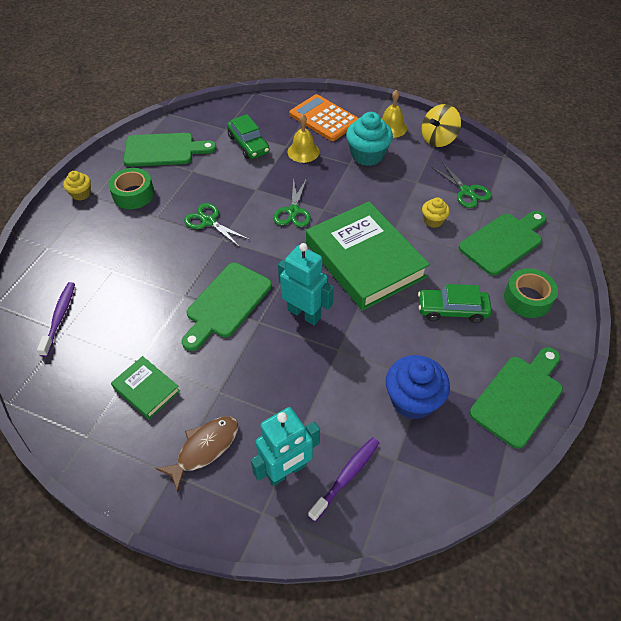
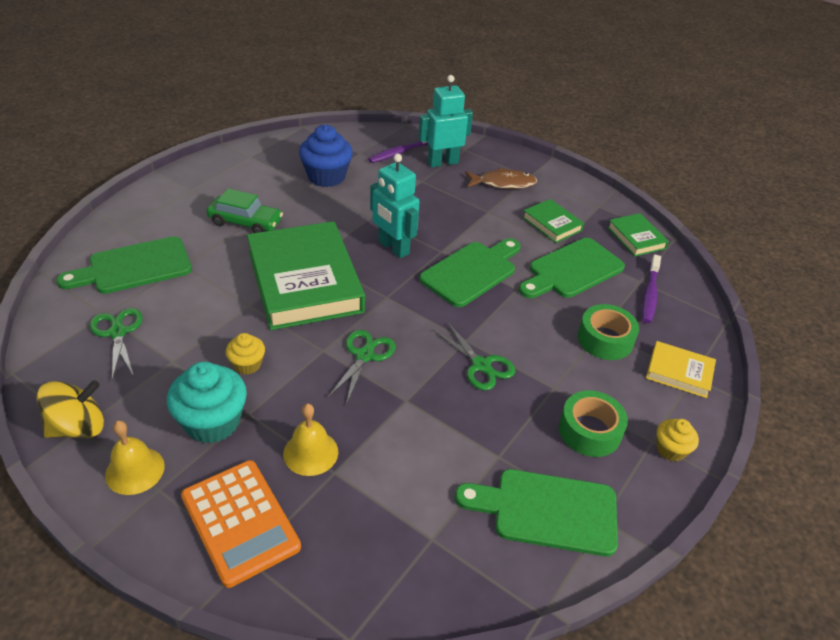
camera: 170 degrees left, 10 degrees down
brown fish [156,416,238,493] -> brown fish turned 150 degrees counterclockwise [465,168,537,189]
green car [227,114,270,159] -> none
yellow cupcake [422,197,450,228] -> yellow cupcake moved to [226,333,265,375]
green cutting board [470,347,563,449] -> green cutting board moved to [519,238,625,298]
green tape [504,269,558,318] -> green tape moved to [578,304,639,360]
none -> green book [607,213,669,257]
none -> yellow book [646,341,716,398]

